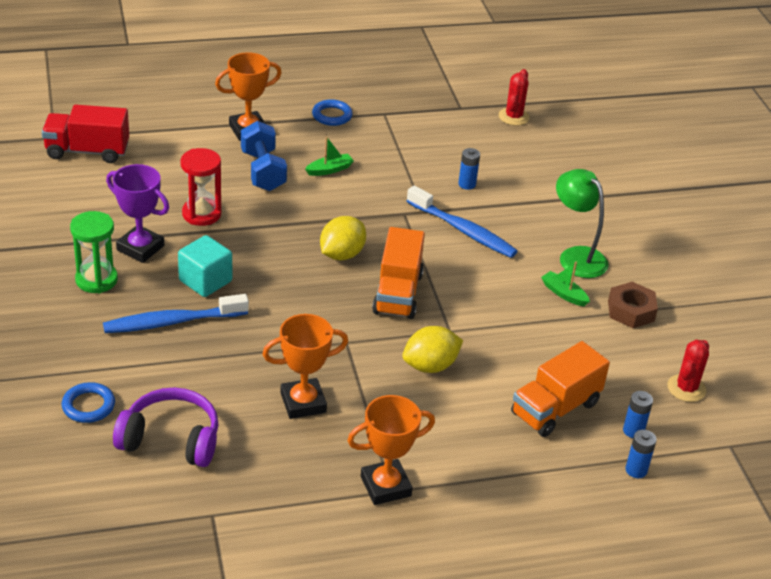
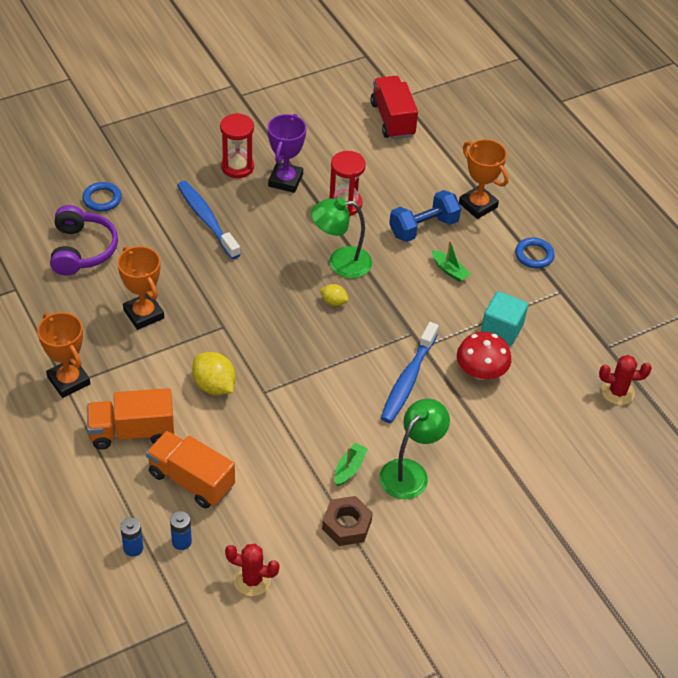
camera: 75 degrees right, 10 degrees up
green hourglass [70,211,118,293] -> red hourglass [220,113,254,178]
turquoise cube [178,235,232,297] -> turquoise cube moved to [481,291,528,346]
yellow lemon [320,216,366,260] -> yellow lemon [320,284,349,306], size x0.57
orange truck [372,227,425,319] -> orange truck moved to [87,388,174,449]
blue battery [458,148,480,190] -> red mushroom [457,332,511,380]
none -> green lamp [311,198,372,278]

